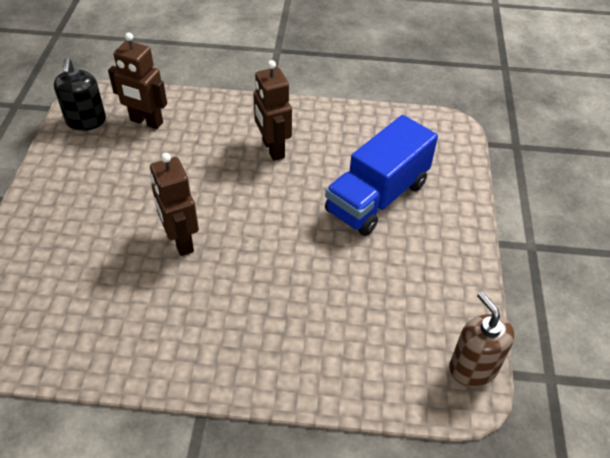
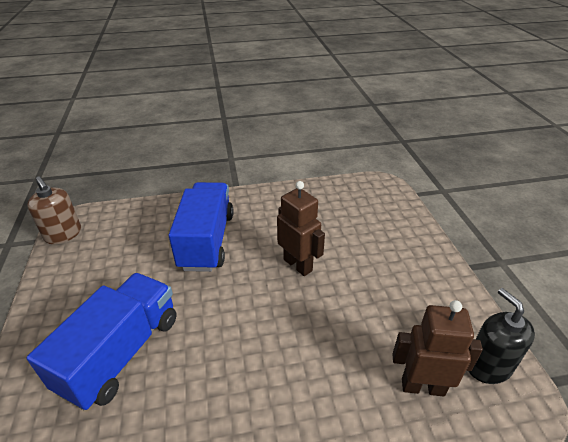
camera: 165 degrees right, 10 degrees down
brown robot [253,60,292,161] -> none
none -> blue truck [169,182,234,272]

